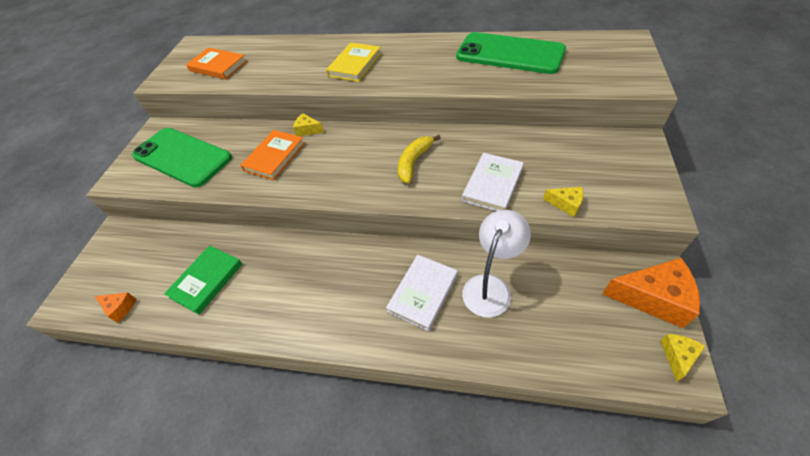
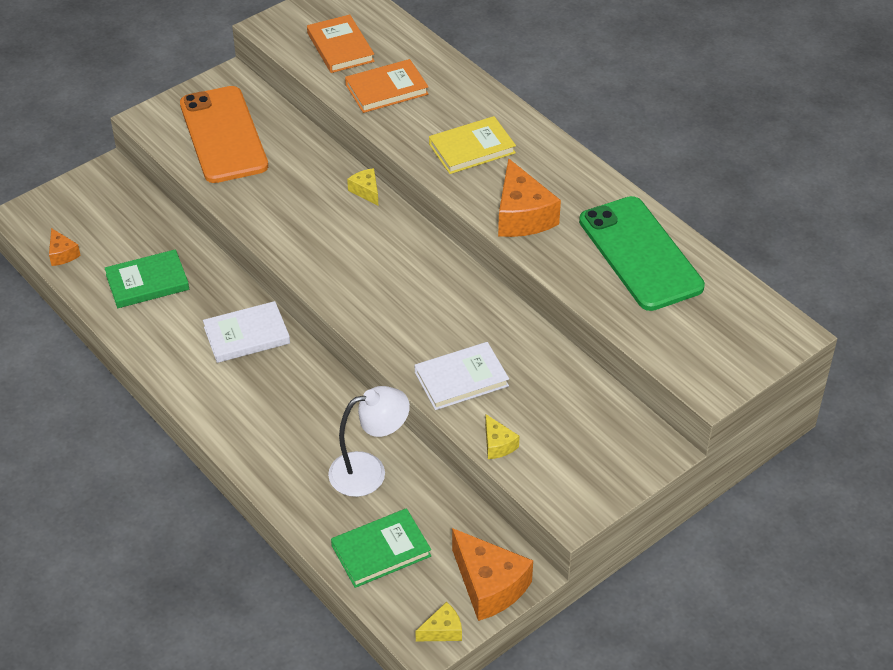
camera: 35 degrees right, 5 degrees down
green phone [132,128,232,188] -> orange phone [180,86,268,183]
orange book [240,130,305,180] -> orange book moved to [345,59,428,113]
white book [386,255,458,331] -> white book moved to [203,301,290,363]
yellow banana [398,135,441,184] -> none
none -> green book [331,508,431,588]
none -> orange cheese [498,158,561,237]

